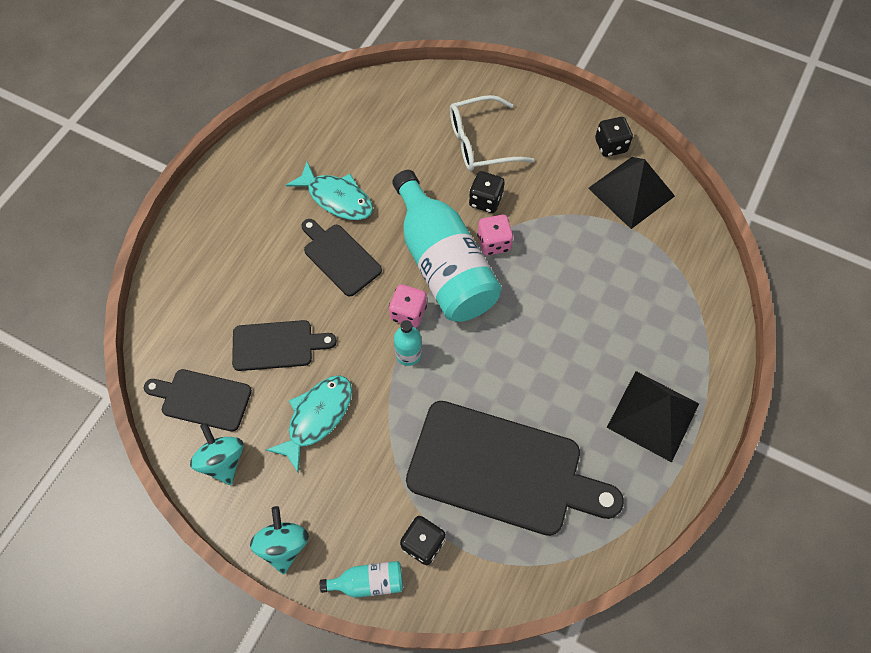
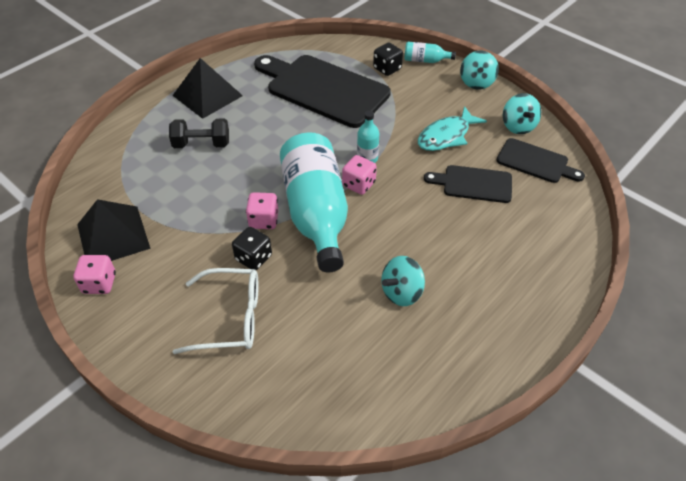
camera: 165 degrees left, 15 degrees down
turquoise fish [286,162,373,220] -> turquoise spinning top [381,256,425,306]
black cutting board [302,219,382,297] -> none
black dice [595,117,633,157] -> pink dice [74,255,116,294]
none -> black dumbbell [169,118,229,148]

